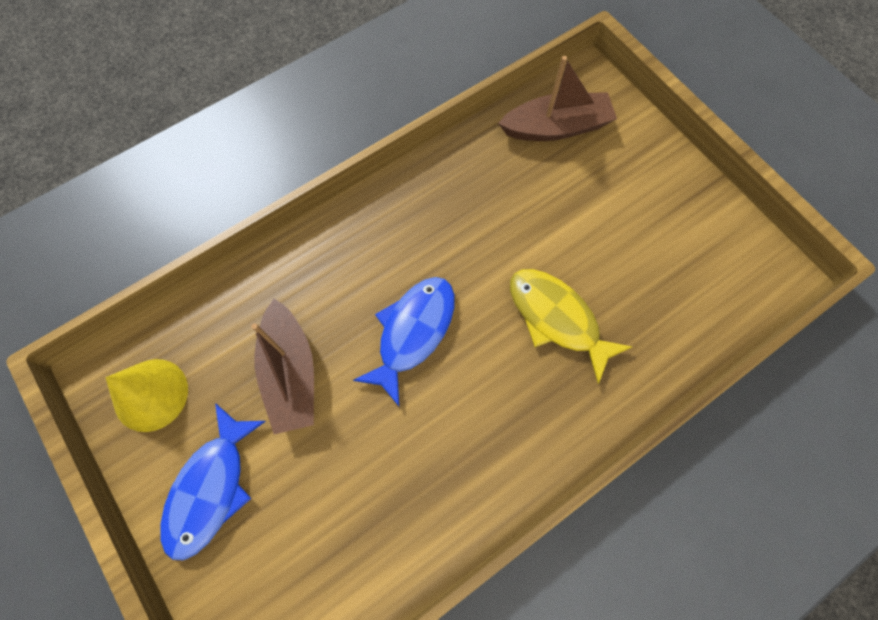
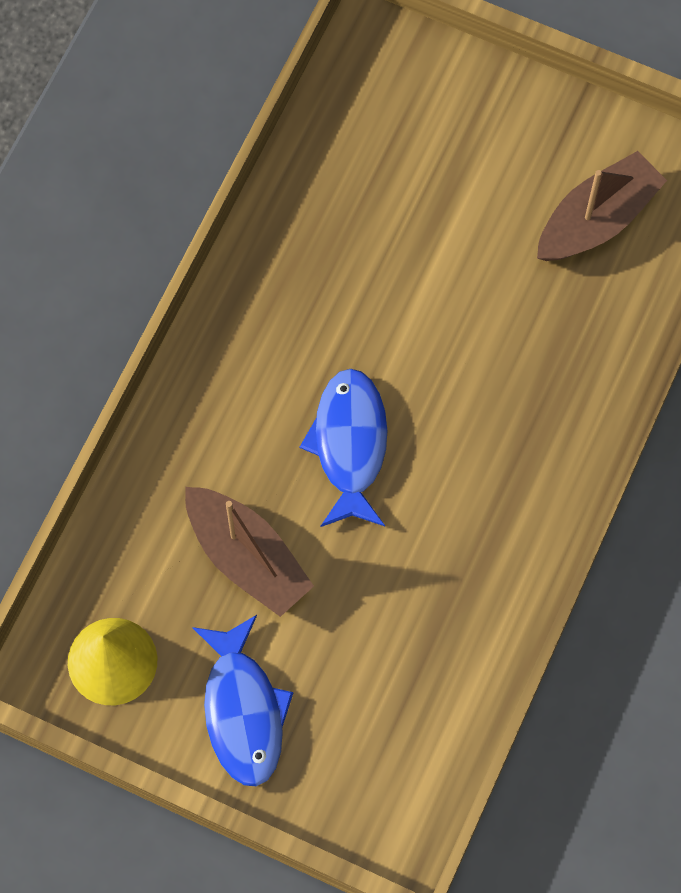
camera: 30 degrees left, 0 degrees up
brown boat [498,56,617,141] -> brown boat moved to [537,151,667,261]
yellow fish [510,269,633,384] -> none

